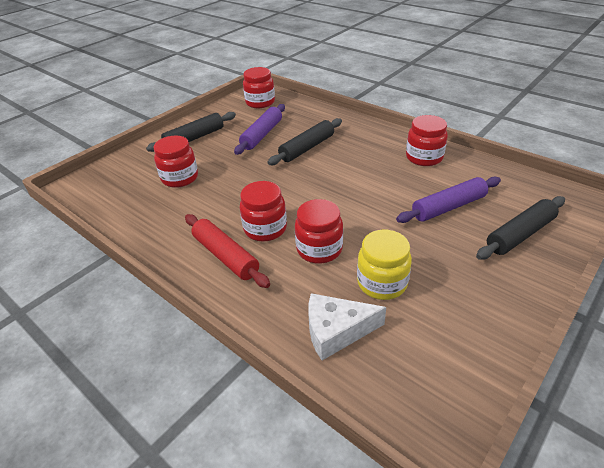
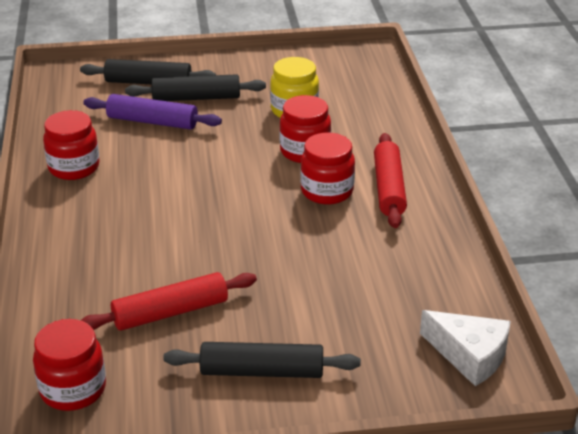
camera: 140 degrees left, 5 degrees down
red jar [153,135,198,188] -> none
purple rolling pin [234,104,285,155] -> red rolling pin [81,272,257,331]
black rolling pin [267,118,342,165] -> black rolling pin moved to [125,74,266,101]
white cheese [308,293,386,360] -> white cheese moved to [420,310,511,386]

